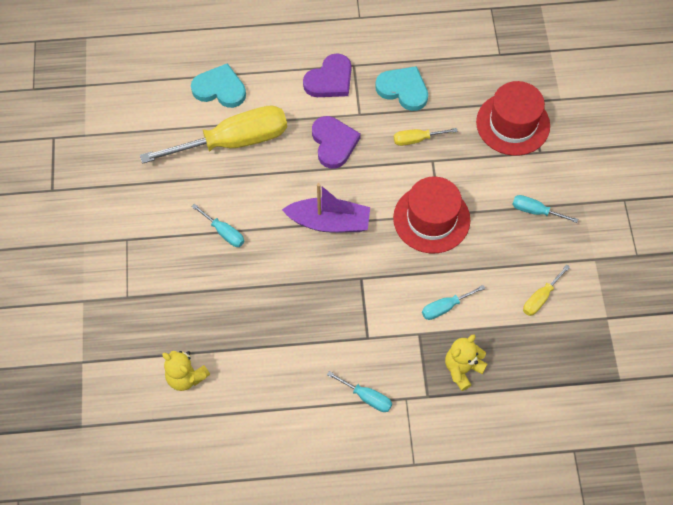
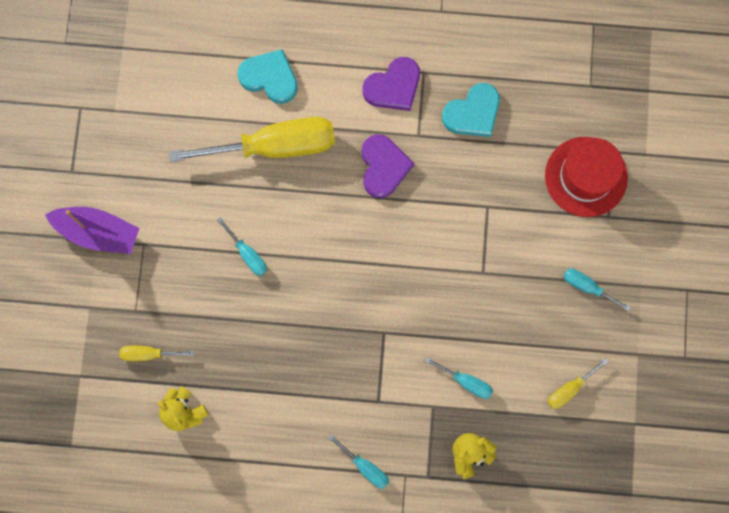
camera: 10 degrees right, 15 degrees up
purple boat [282,183,370,233] -> purple boat moved to [45,207,140,254]
turquoise heart [375,66,428,111] -> turquoise heart turned 105 degrees clockwise [442,83,500,137]
red hat [393,177,470,253] -> none
yellow screwdriver [394,128,458,146] -> yellow screwdriver moved to [119,346,194,361]
turquoise screwdriver [422,285,485,320] -> turquoise screwdriver turned 135 degrees counterclockwise [425,357,493,399]

